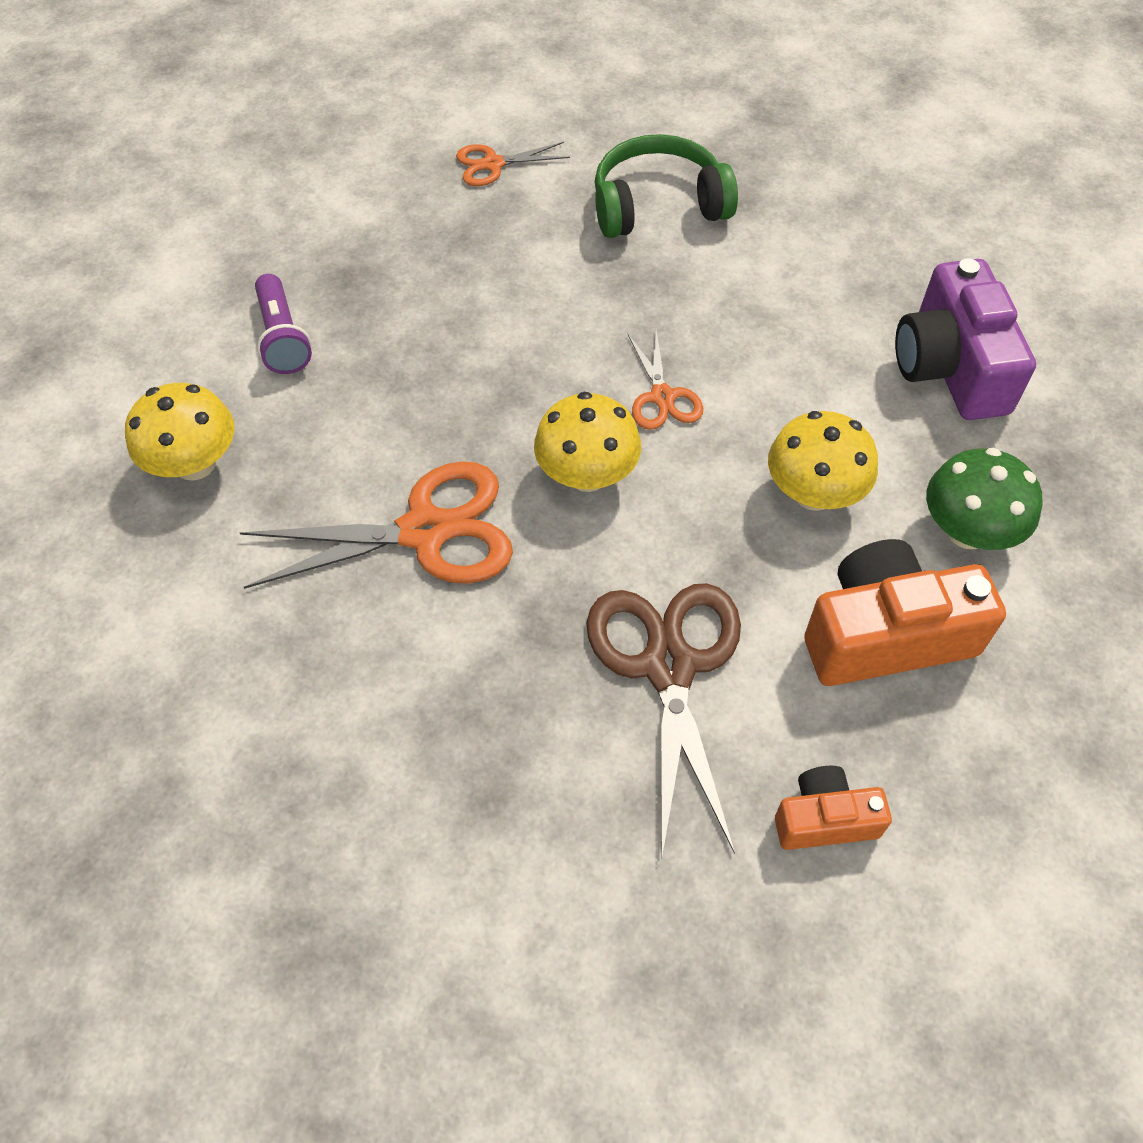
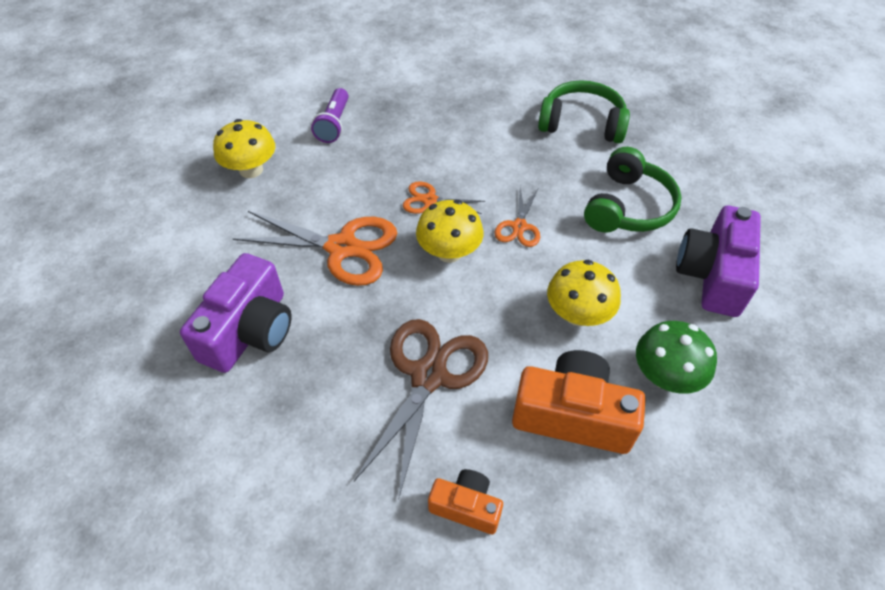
camera: 25 degrees right, 5 degrees down
orange scissors [456,142,570,186] -> orange scissors moved to [403,181,485,214]
none -> purple camera [180,253,292,373]
none -> green headphones [584,147,682,233]

